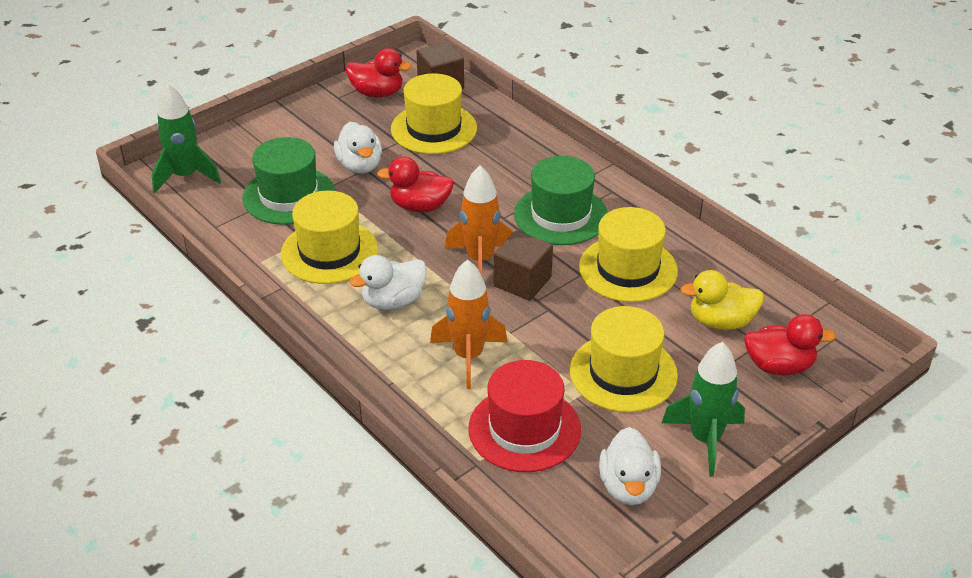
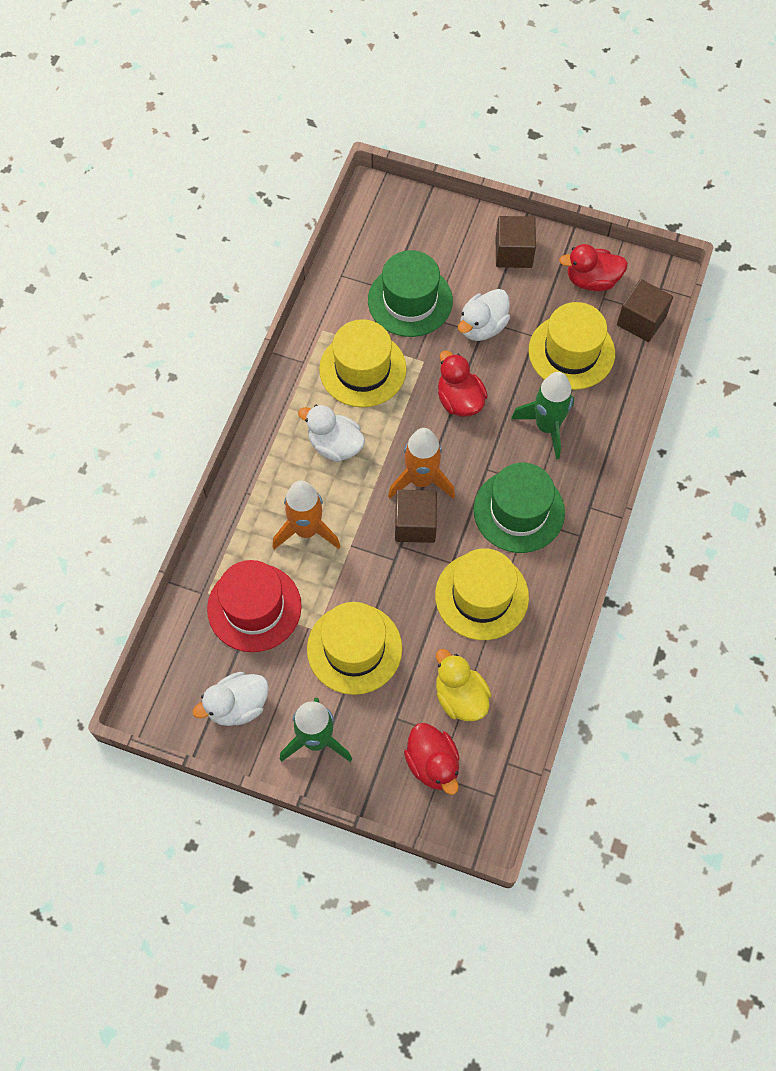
camera: 60 degrees right, 25 degrees up
green rocket [152,84,221,193] -> green rocket moved to [511,372,574,459]
red duck [346,48,412,98] -> red duck turned 105 degrees clockwise [559,244,628,291]
none -> brown cube [496,216,536,268]

